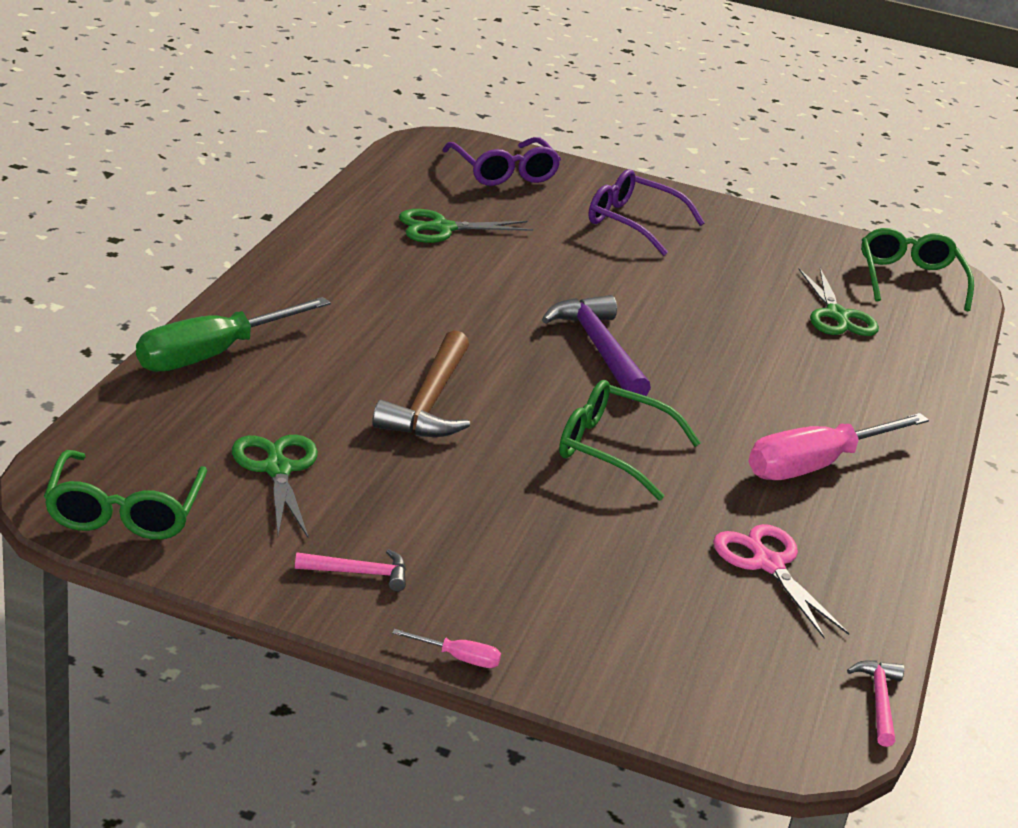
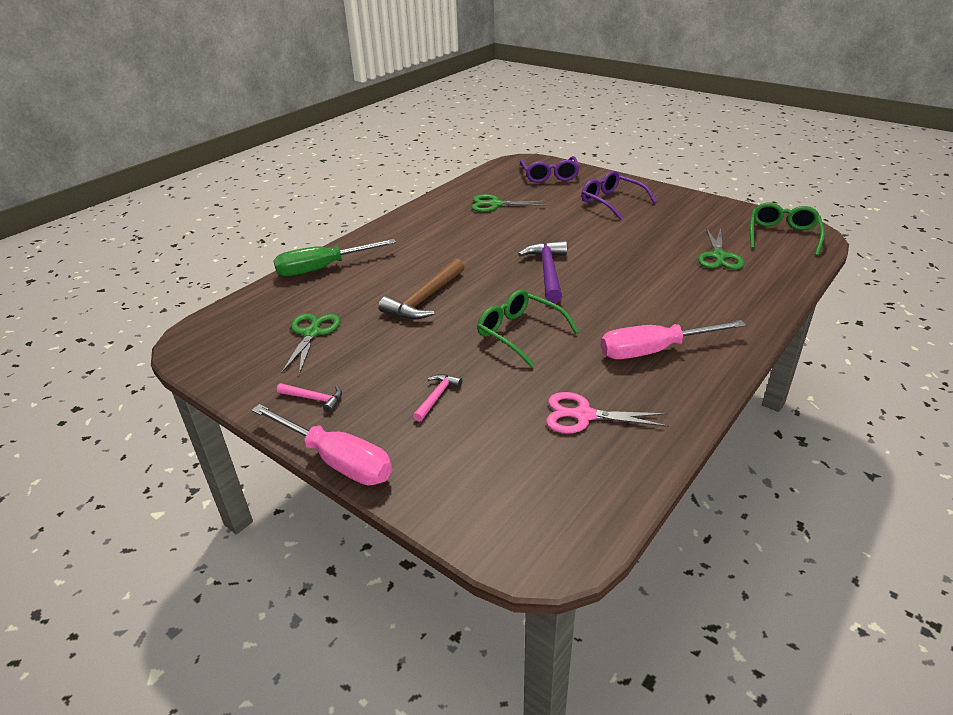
camera: 25 degrees right, 5 degrees up
green glasses [44,450,207,540] -> none
pink screwdriver [392,629,501,668] -> pink screwdriver [252,404,392,485], size x2.50
pink scissors [713,524,850,638] -> pink scissors turned 75 degrees counterclockwise [546,392,669,433]
pink hammer [847,660,904,747] -> pink hammer moved to [413,374,462,422]

